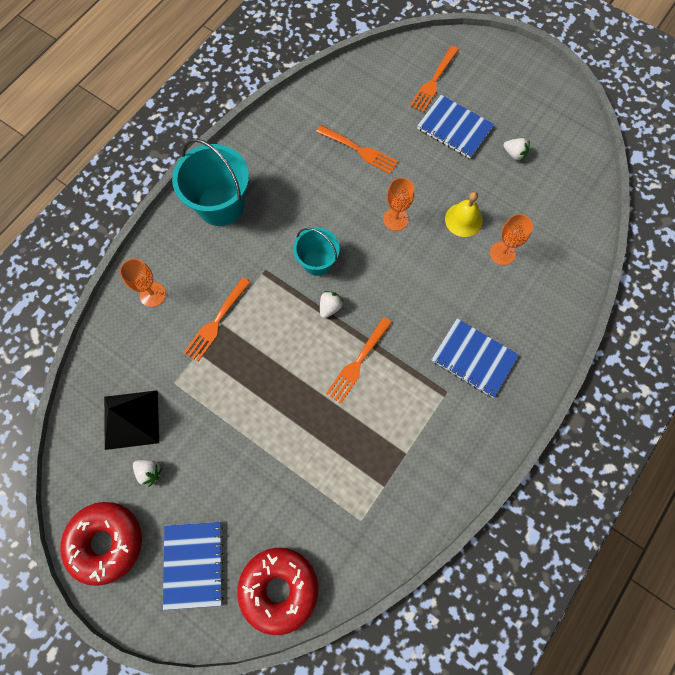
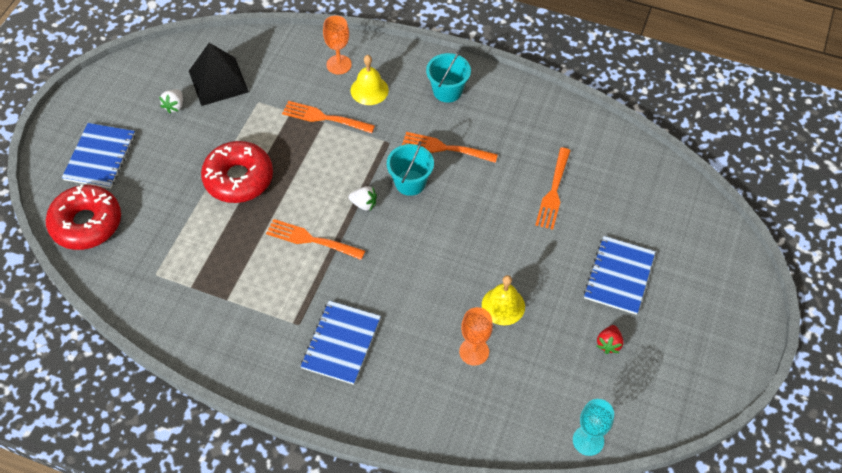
camera: 75 degrees right, 15 degrees down
red donut [60,502,142,586] -> red donut moved to [201,141,273,203]
blue notebook [163,522,224,610] -> blue notebook turned 60 degrees counterclockwise [62,123,135,188]
turquoise bucket [172,138,249,226] -> turquoise bucket [426,50,471,103], size x0.61
orange goblet [383,178,414,231] -> none
orange fork [410,46,459,113] -> orange fork moved to [402,132,498,163]
white strawberry [504,138,530,161] -> red strawberry [597,325,624,354]
none -> yellow bell [351,55,389,105]
none -> turquoise goblet [573,399,614,456]

